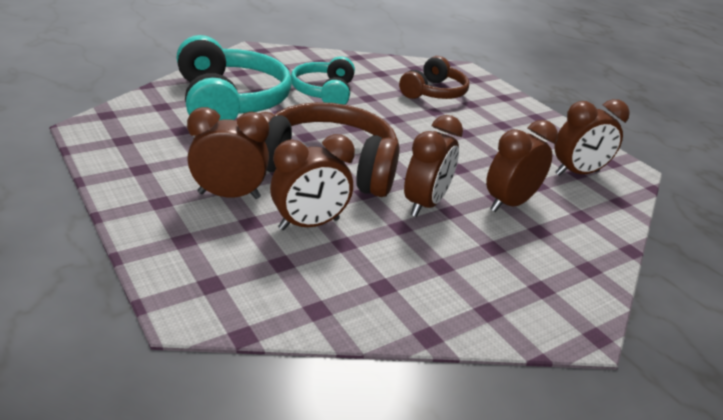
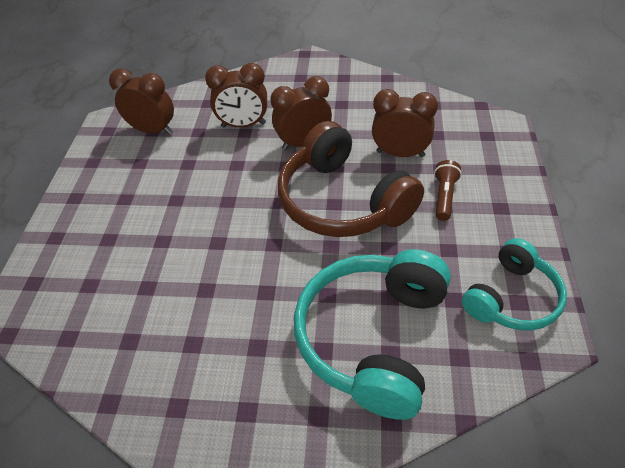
camera: 135 degrees left, 15 degrees up
brown clock [187,107,269,199] -> brown flashlight [434,160,462,221]
turquoise headphones [291,56,355,105] -> turquoise headphones moved to [462,238,567,330]
brown headphones [399,56,469,99] -> none

